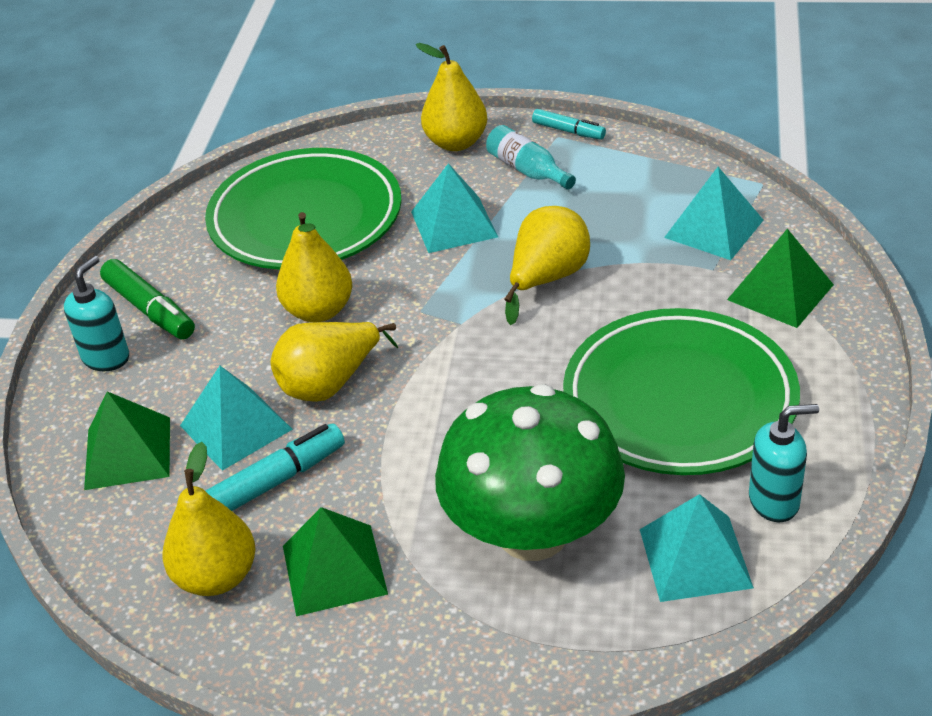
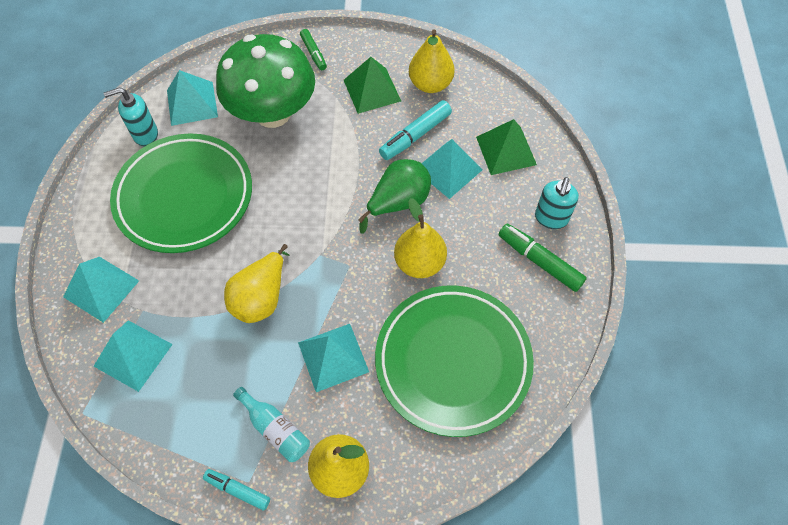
camera: 170 degrees right, 20 degrees up
yellow pear [270,322,398,402] -> green pear [358,159,431,234]
green pyramid [727,229,834,328] -> turquoise pyramid [63,257,139,323]
none -> green marker [300,29,327,70]

